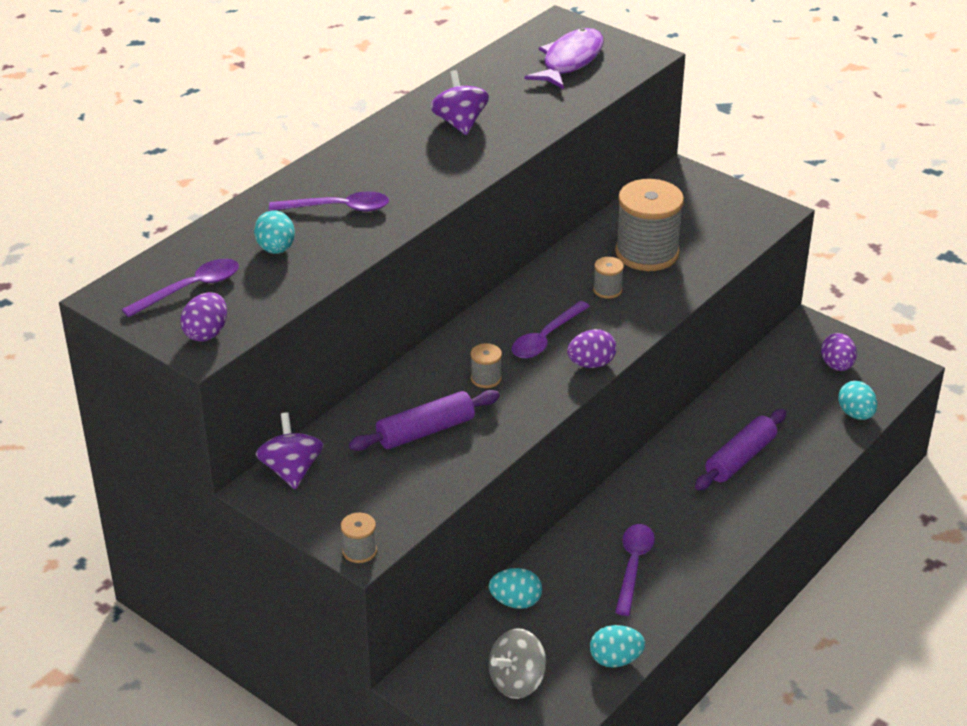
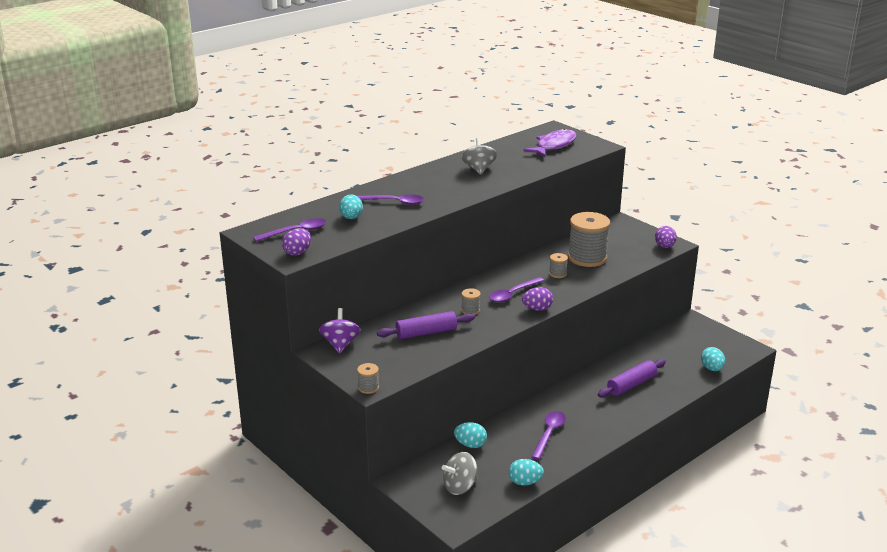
camera: 10 degrees right, 10 degrees down
purple spinning top [430,70,489,135] -> grey spinning top [461,138,497,175]
purple egg [821,333,857,371] -> purple egg moved to [655,226,677,248]

